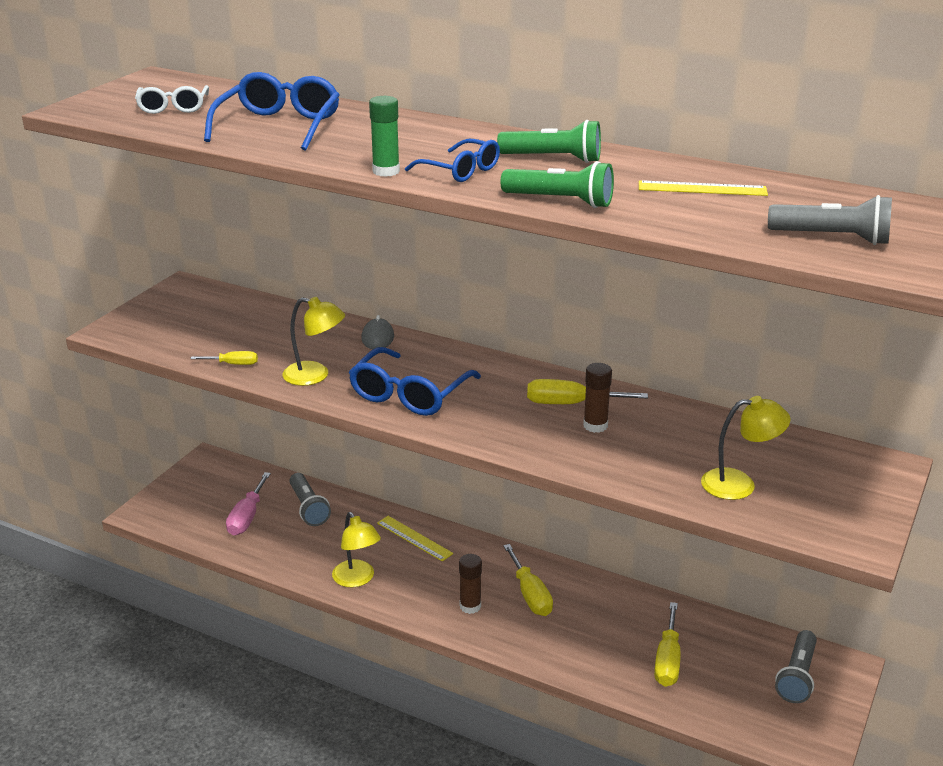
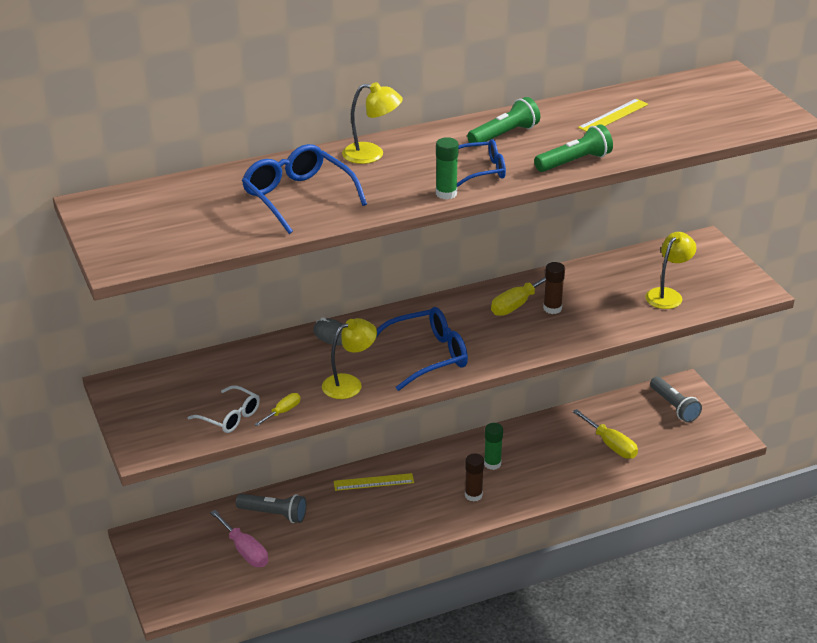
camera: 50 degrees left, 5 degrees up
white glasses [135,85,209,114] -> white glasses moved to [188,385,260,433]
yellow lamp [332,512,381,587] -> yellow lamp moved to [342,82,403,164]
blue glasses [349,347,481,416] -> blue glasses turned 90 degrees counterclockwise [376,307,468,391]
yellow screwdriver [503,544,553,616] -> green glue stick [484,423,503,470]
grey flashlight [768,195,892,245] -> none

